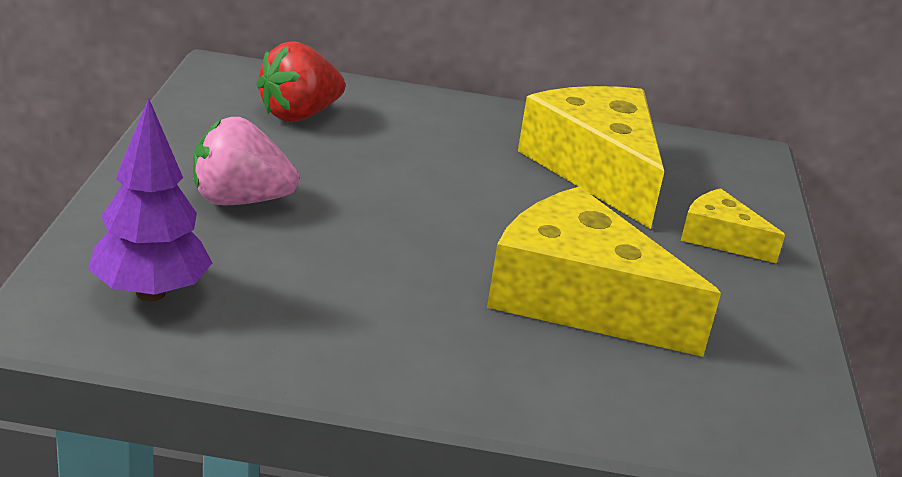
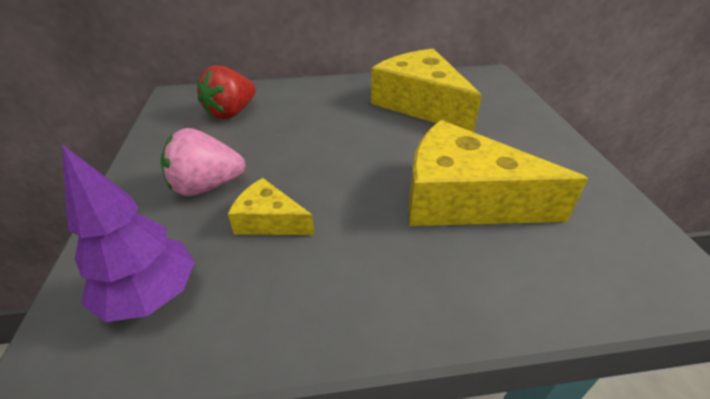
camera: 10 degrees left, 10 degrees up
yellow cheese [681,188,785,264] -> yellow cheese moved to [228,178,314,235]

